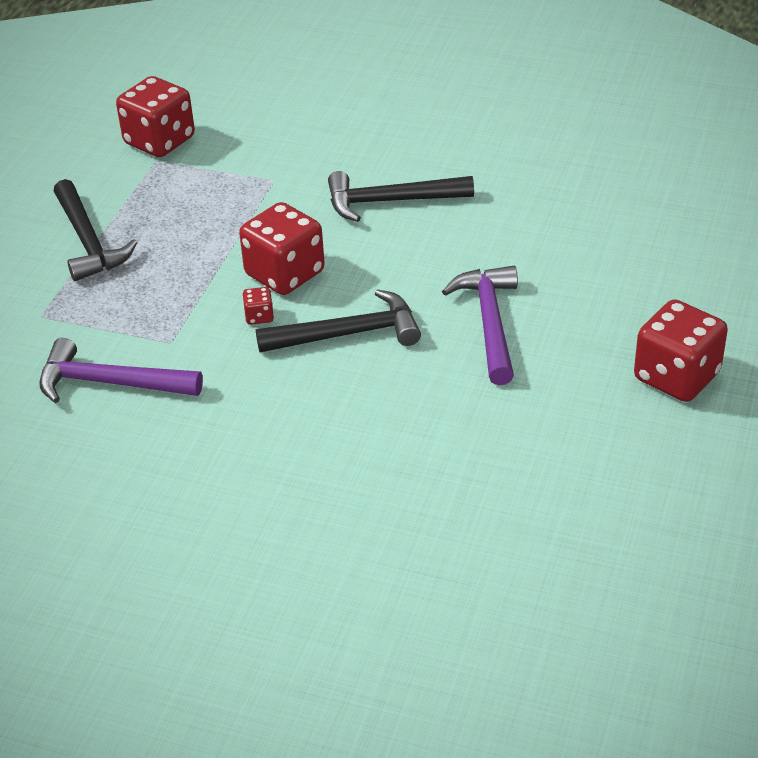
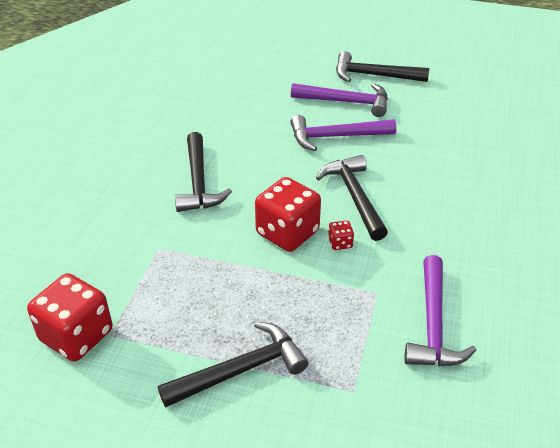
camera: 95 degrees left, 0 degrees up
red dice [634,300,728,402] -> black hammer [336,51,429,82]
none -> purple hammer [291,83,388,117]

